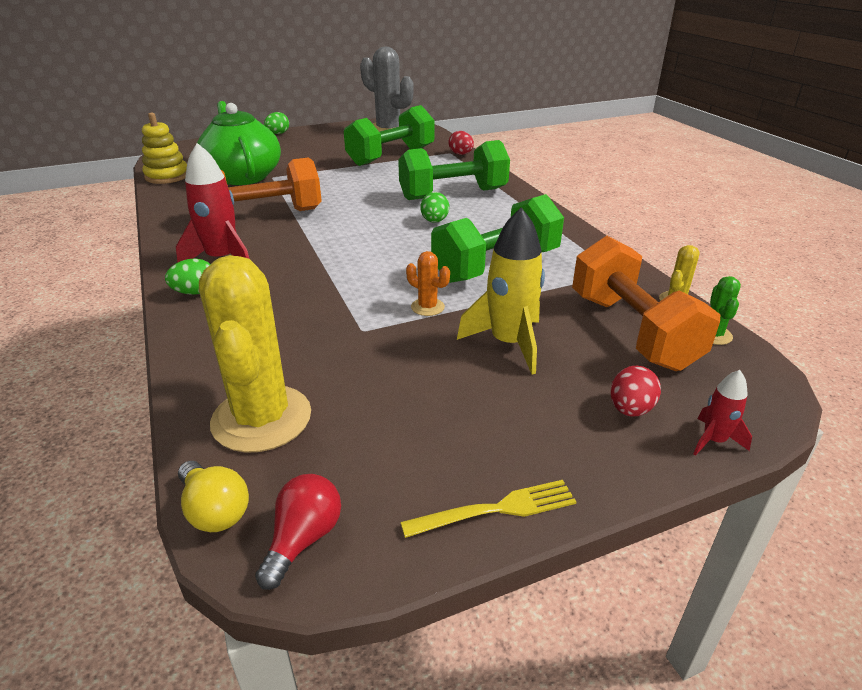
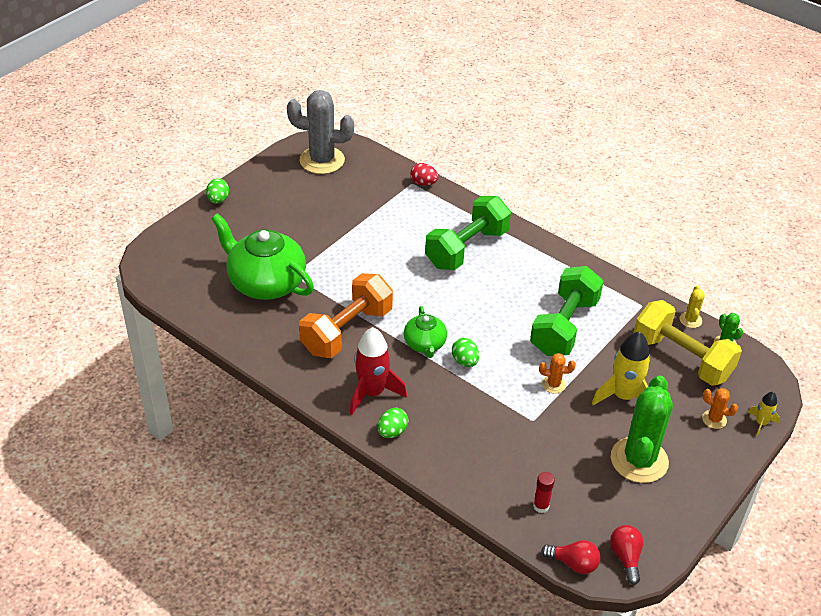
camera: 30 degrees left, 10 degrees up
yellow stacking toy [142,113,187,184] -> none
yellow light bulb [178,461,249,532] -> red light bulb [541,540,601,574]
yellow cactus [199,255,311,453] -> red glue stick [533,472,555,513]
green dumbbell [344,105,435,166] -> none
yellow fork [400,480,576,538] -> none
green egg [420,192,449,223] -> green egg moved to [452,338,479,367]
orange dumbbell [572,236,720,371] -> yellow dumbbell [634,300,742,386]
red egg [610,366,661,416] -> orange cactus [702,388,738,429]
red rocket [693,370,752,456] -> yellow rocket [747,392,780,436]
none -> green teapot [404,306,447,358]
none -> green cactus [611,376,673,483]

